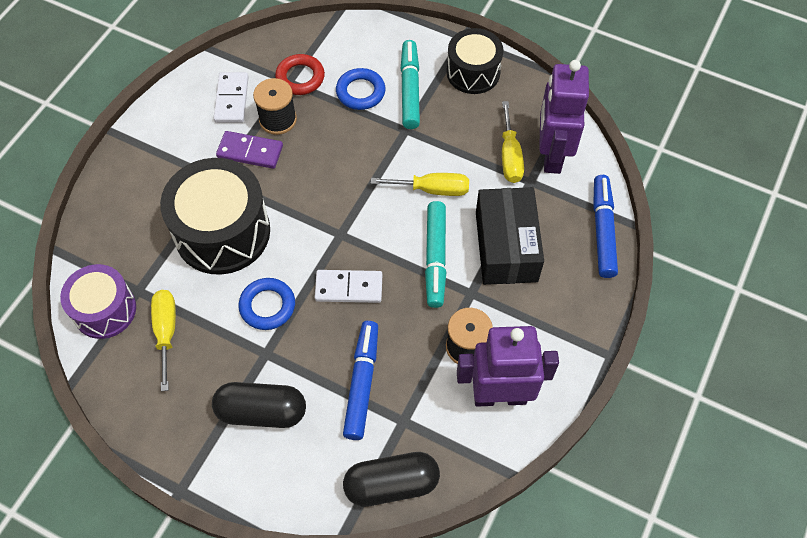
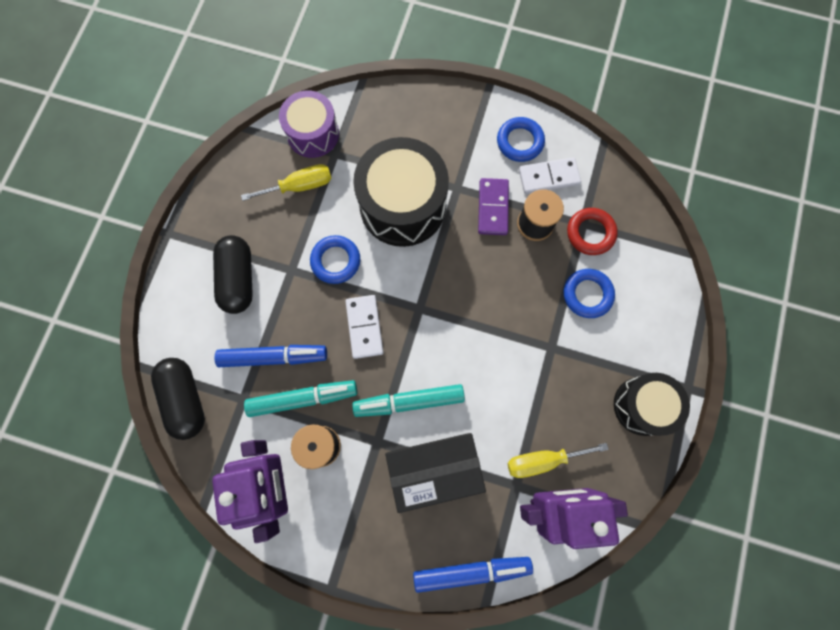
camera: 80 degrees right, 15 degrees up
yellow screwdriver [371,173,469,196] -> none
turquoise marker [400,40,420,129] -> turquoise marker moved to [244,380,357,417]
none -> blue ring [497,117,545,162]

